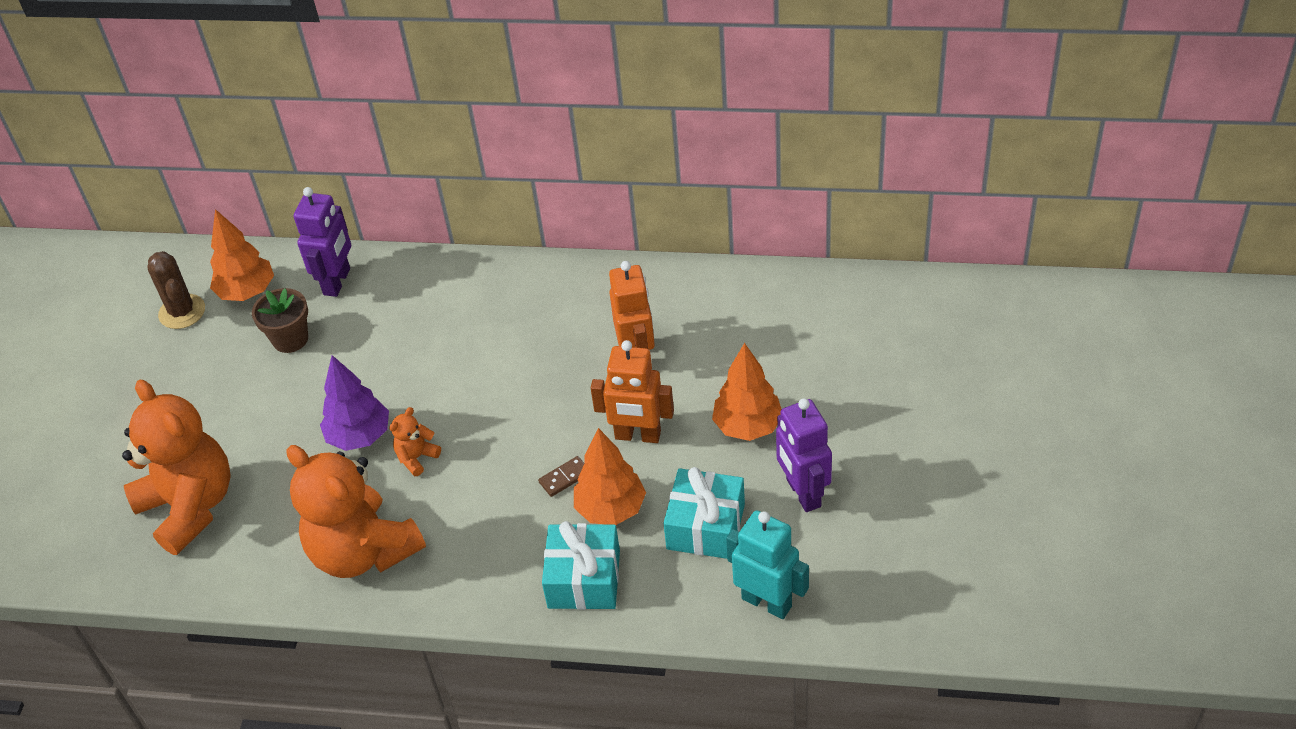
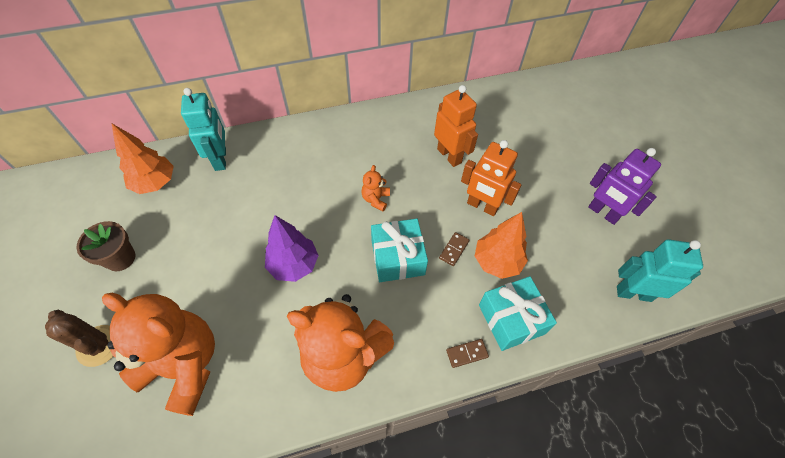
camera: 30 degrees left, 10 degrees up
brown cactus [147,251,205,329] -> brown cactus moved to [45,310,113,367]
brown flower pot [252,288,308,353] -> brown flower pot moved to [77,221,135,271]
purple robot [294,187,351,297] -> turquoise robot [181,88,226,171]
orange teddy bear [389,407,441,476] -> orange teddy bear moved to [361,165,390,211]
orange robot [590,340,674,443] -> orange robot turned 45 degrees clockwise [461,140,522,216]
turquoise gift [663,467,745,559] -> turquoise gift moved to [371,219,428,282]
orange tree [712,343,782,441] -> none
none -> brown domino [446,339,489,368]

